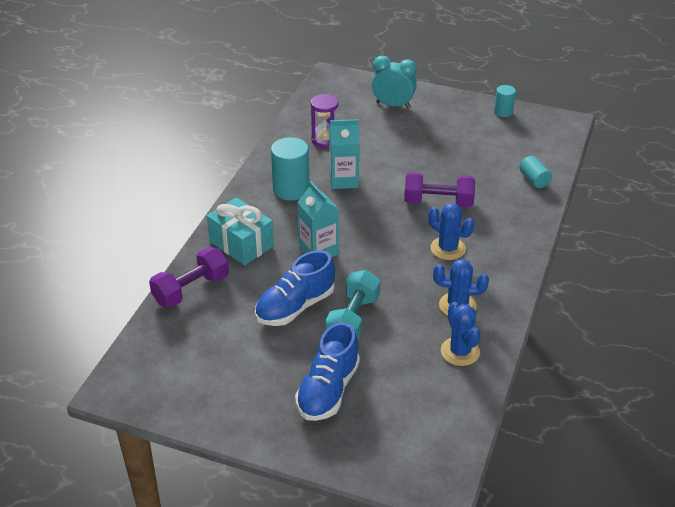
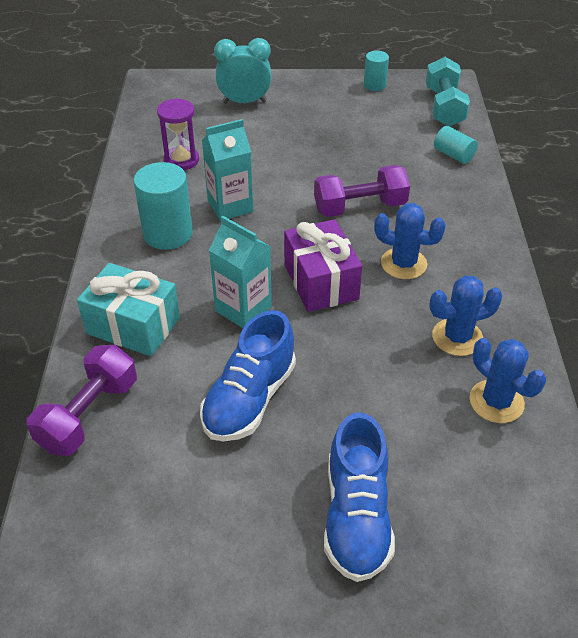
camera: 20 degrees left, 5 degrees up
turquoise dumbbell [326,270,380,339] -> turquoise dumbbell moved to [426,57,470,127]
none -> purple gift [284,219,362,312]

